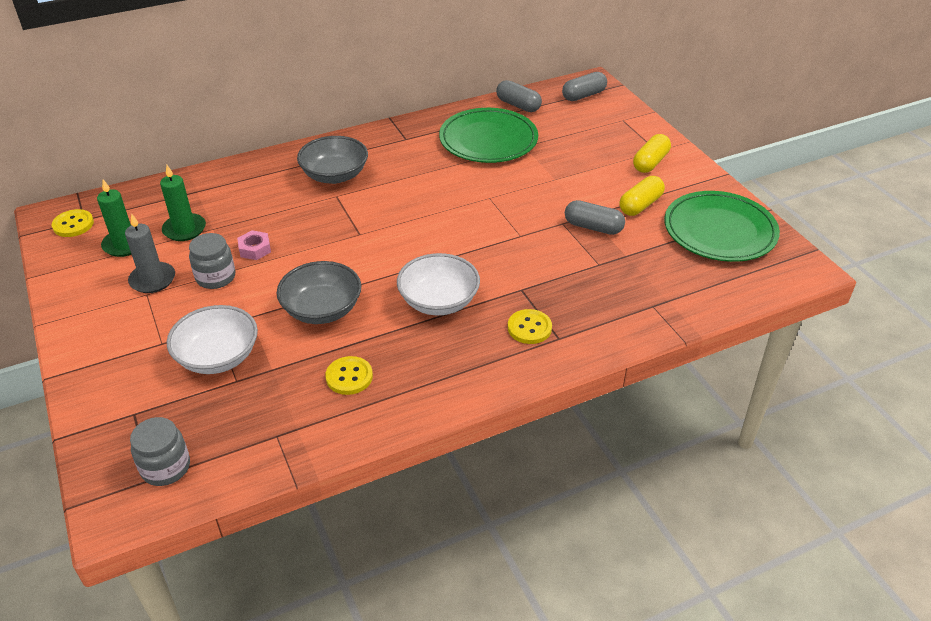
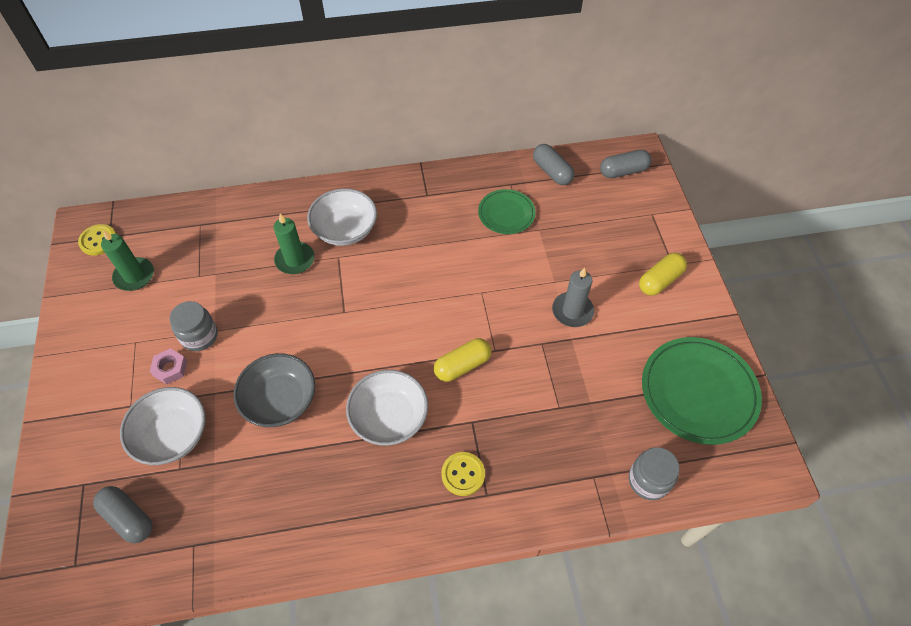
camera: 15 degrees right, 15 degrees up
grey candle [125,213,175,293] -> grey candle moved to [552,268,594,327]
grey jar [130,417,190,486] -> grey jar moved to [629,447,680,500]
green candle [160,165,206,241] -> green candle moved to [273,214,315,274]
pink nut [237,230,271,260] -> pink nut moved to [150,348,187,384]
grey bowl [297,136,368,184] -> white bowl [307,188,377,246]
yellow button [325,356,373,395] -> none
green plate [439,108,538,163] -> green plate [478,189,536,234], size x0.57
grey capsule [565,200,625,235] -> grey capsule moved to [93,486,152,543]
yellow capsule [619,176,665,216] -> yellow capsule moved to [434,338,492,382]

